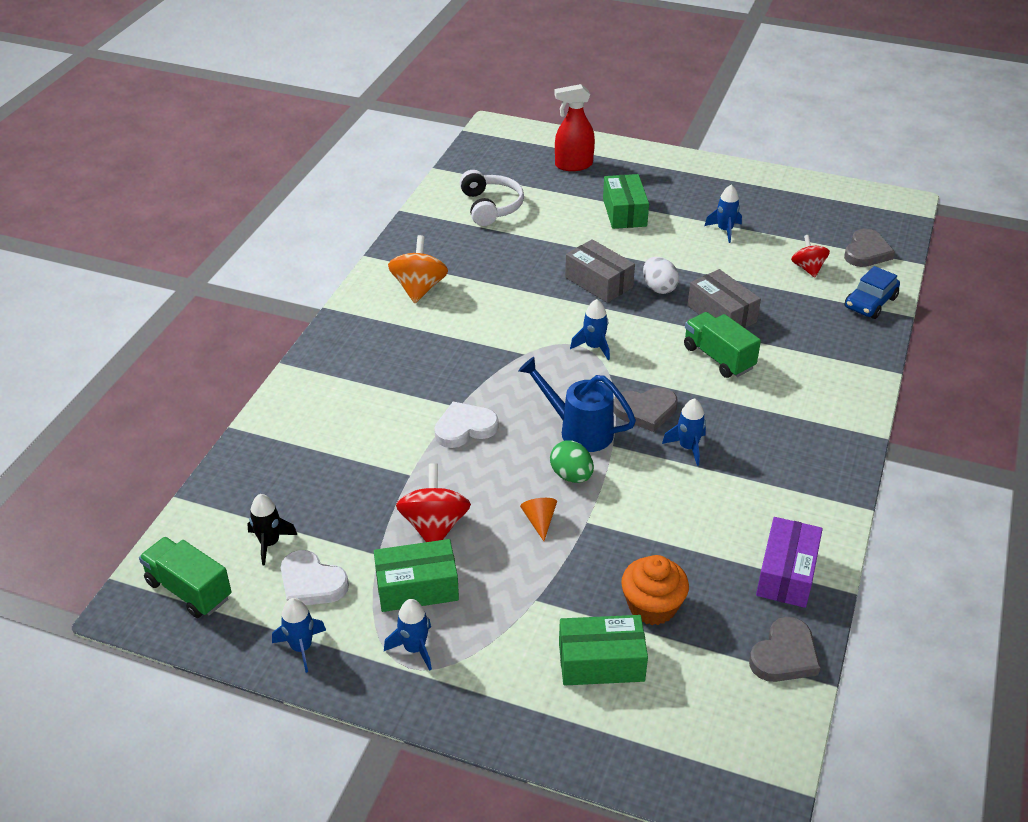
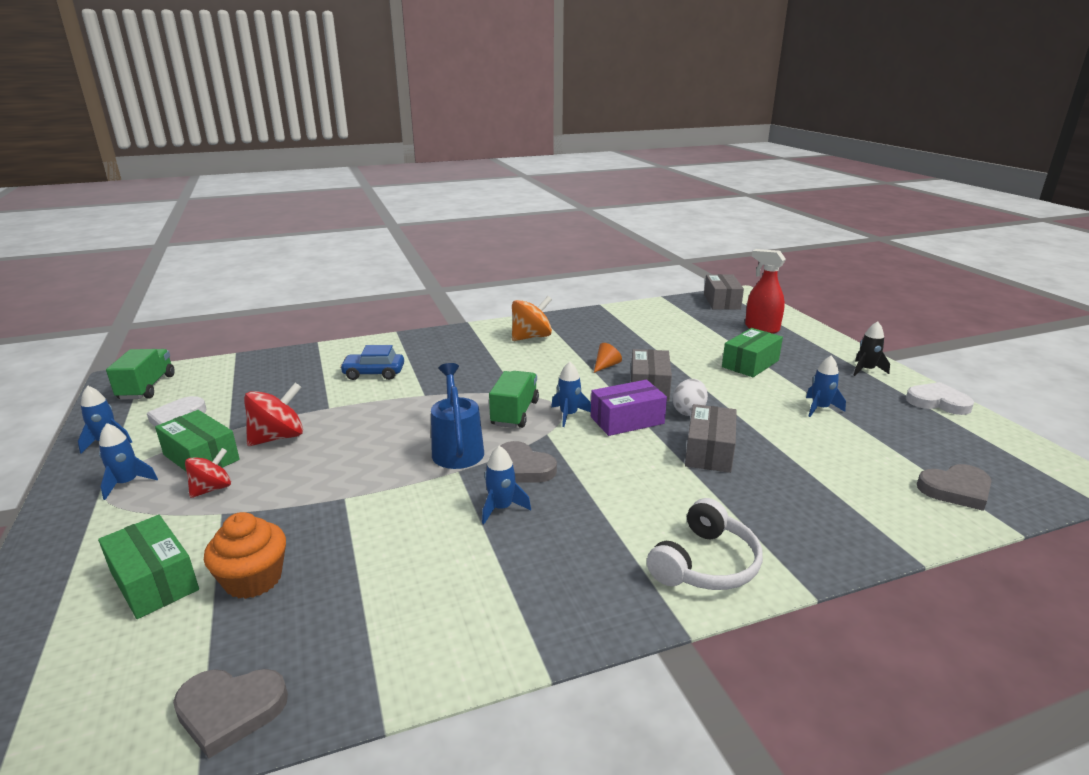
camera: 50 degrees right, 15 degrees down
black rocket [247,494,297,565] -> black rocket moved to [853,321,890,376]
white heart [434,402,499,448] -> white heart moved to [906,382,974,415]
white headphones [460,170,524,226] -> white headphones moved to [647,498,763,590]
orange cone [520,498,557,541] -> orange cone moved to [594,343,622,373]
green egg [550,440,594,483] -> none
green truck [684,312,761,378] -> green truck moved to [489,371,539,428]
purple box [756,517,823,608] -> purple box moved to [591,380,667,436]
red spinning top [791,235,830,277] -> red spinning top moved to [185,448,231,498]
blue car [844,266,900,319] -> blue car moved to [340,345,404,380]
none -> grey box [704,274,744,310]

